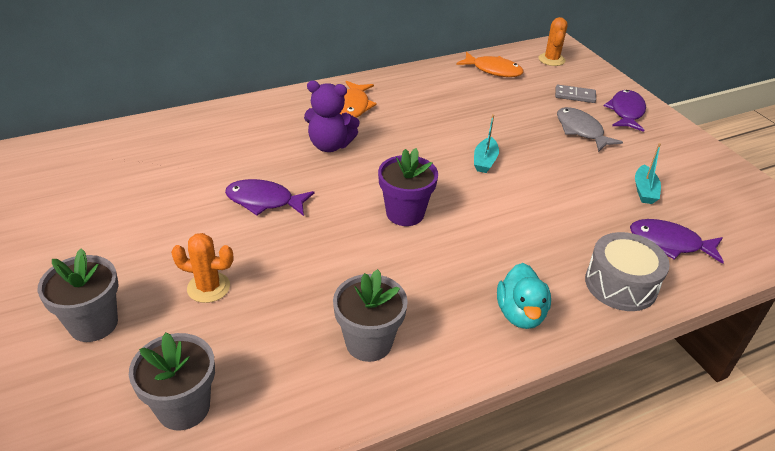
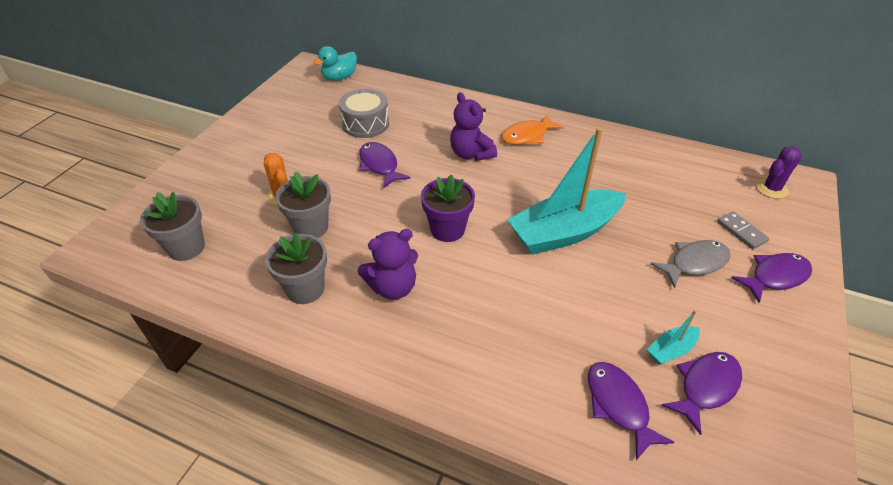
camera: 50 degrees right, 5 degrees up
grey flower pot [38,248,119,342] -> grey flower pot moved to [275,171,331,238]
orange fish [456,52,524,77] -> none
turquoise boat [474,114,499,173] -> turquoise boat [507,127,626,255], size x2.39
turquoise duck [497,263,551,329] -> turquoise duck moved to [313,46,357,81]
orange cactus [539,17,568,66] -> purple cactus [756,146,802,199]
grey fish [557,107,623,152] -> grey fish turned 45 degrees clockwise [651,240,731,288]
grey drum [585,232,670,311] -> grey drum moved to [339,89,389,138]
none -> purple teddy bear [358,229,418,299]
none -> purple fish [661,352,742,435]

